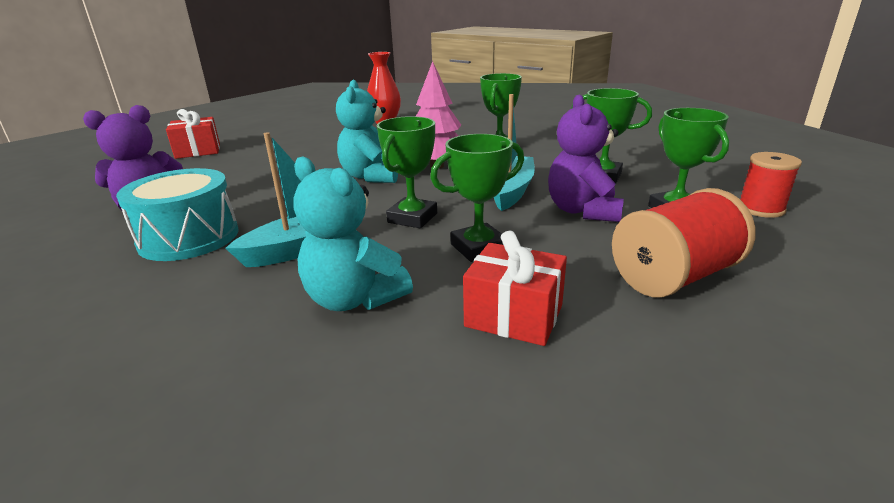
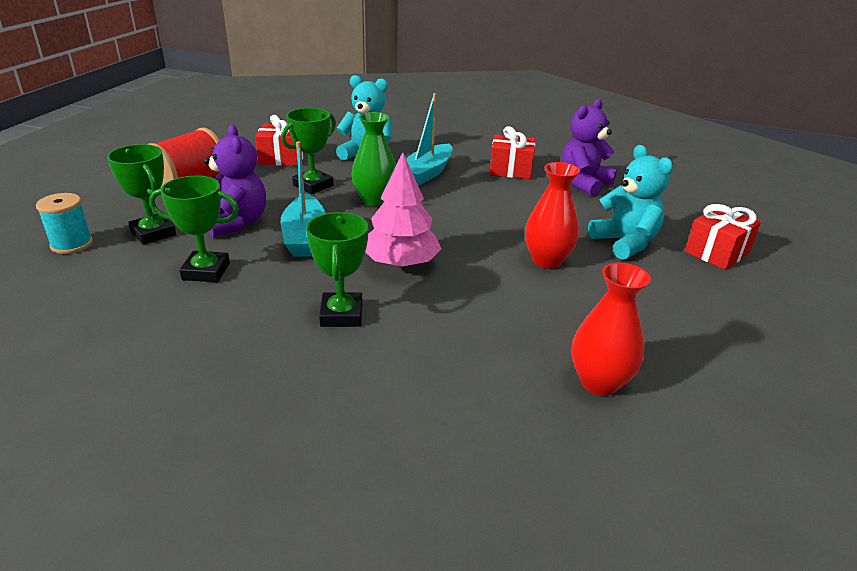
camera: 155 degrees right, 5 degrees up
turquoise drum [116,168,239,261] -> red gift [490,126,535,179]
turquoise teddy bear [336,80,398,183] -> turquoise teddy bear moved to [588,145,673,260]
green trophy [377,116,437,228] -> green vase [351,112,396,206]
red spool [740,152,802,218] -> turquoise spool [36,193,93,254]
none -> red vase [525,162,580,269]

